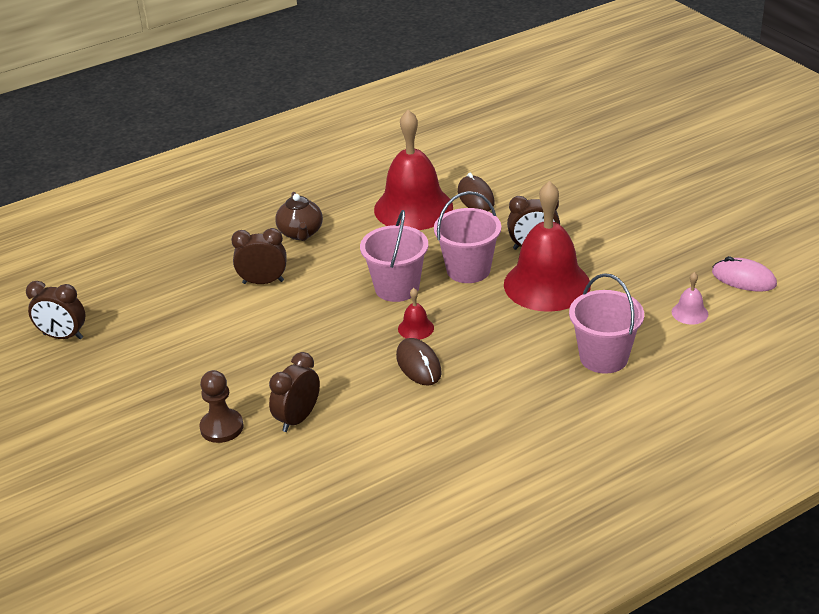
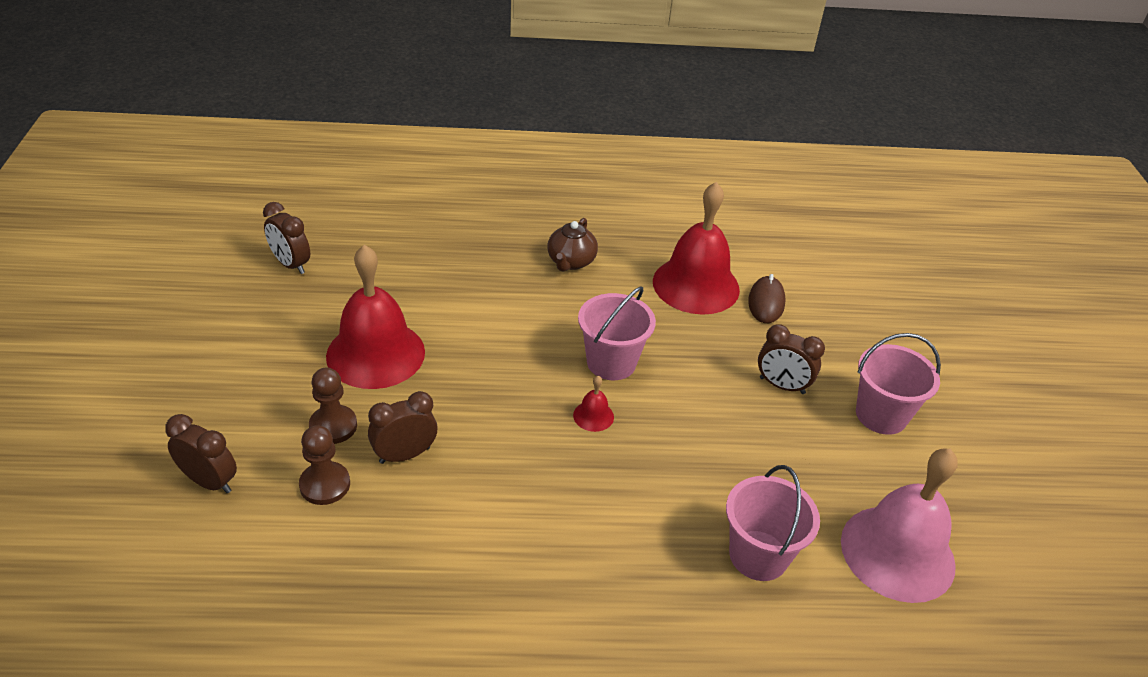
camera: 25 degrees right, 5 degrees up
brown clock [231,228,287,284] -> brown clock moved to [165,414,237,493]
brown mouse [396,338,442,386] -> none
pink bucket [434,191,501,283] -> pink bucket moved to [856,333,941,435]
red bell [504,181,591,312] -> red bell moved to [326,245,425,389]
pink bell [672,272,708,325] -> pink bell [841,448,958,603], size x2.48
pink mouse [712,256,777,292] -> none
none -> brown pawn [299,425,350,505]

